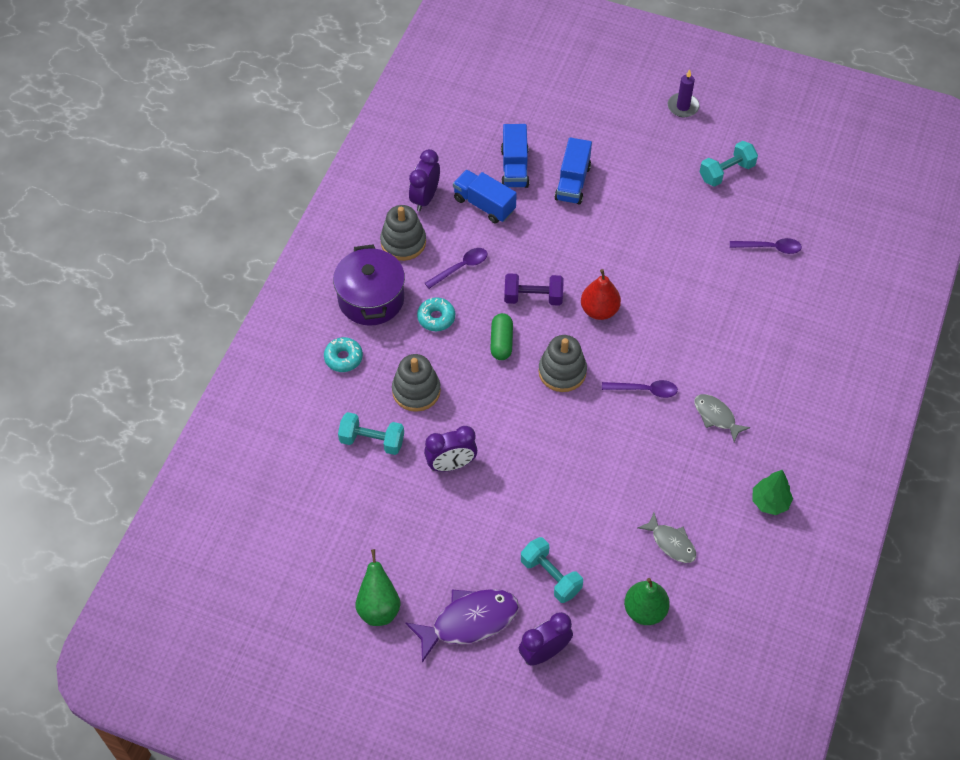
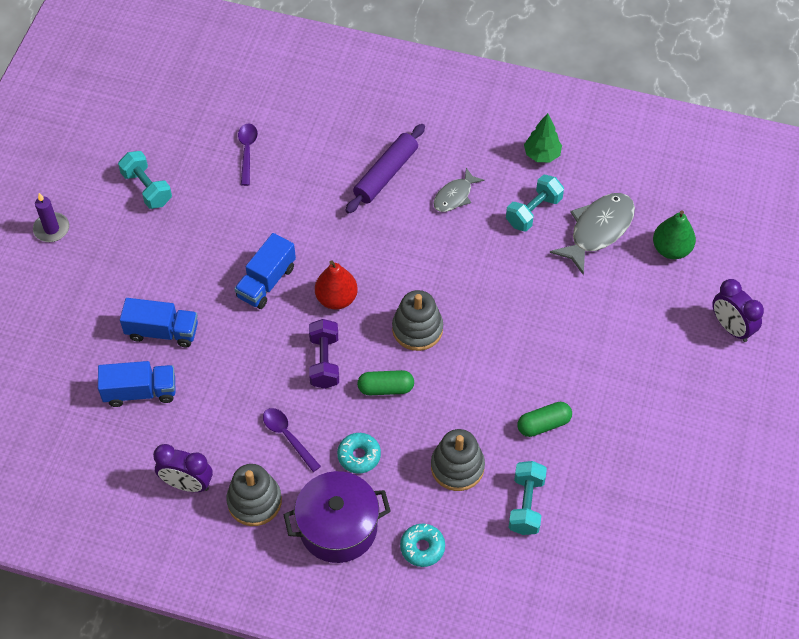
camera: 95 degrees left, 0 degrees up
green pear [355,549,401,626] -> none
purple fish [405,589,519,663] -> none
purple clock [424,426,477,472] -> green capsule [517,402,572,437]
blue truck [453,170,517,224] -> blue truck moved to [234,233,296,309]
turquoise dumbbell [521,537,583,603] -> turquoise dumbbell moved to [506,175,564,231]
purple spoon [602,380,678,398] -> none
grey fish [638,513,696,563] -> grey fish [550,193,635,275], size x1.70
none -> purple rolling pin [345,124,425,214]

